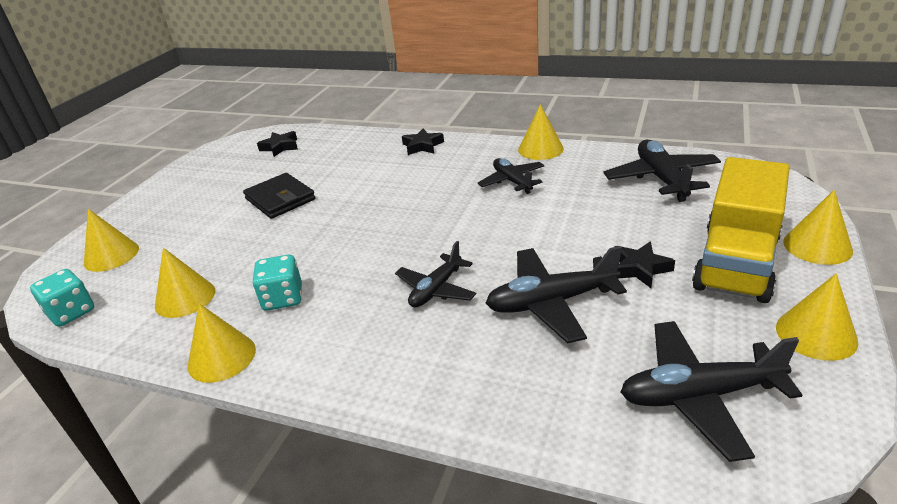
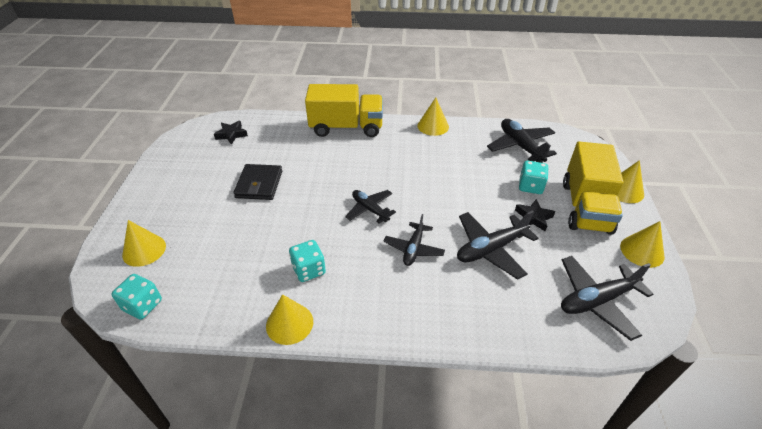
camera: 20 degrees left, 10 degrees up
yellow cone [155,248,215,318] -> none
black wallet [243,173,316,219] -> black wallet turned 60 degrees clockwise [233,164,282,200]
black star [402,128,444,155] -> yellow truck [305,84,383,137]
black plane [478,158,545,194] -> black plane moved to [345,190,396,223]
none -> turquoise dice [519,161,549,194]

